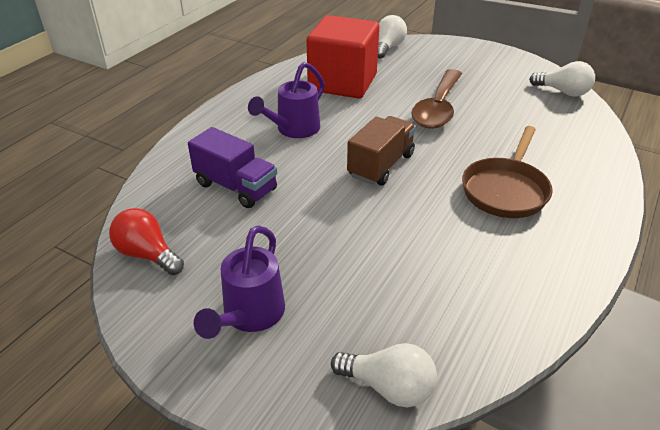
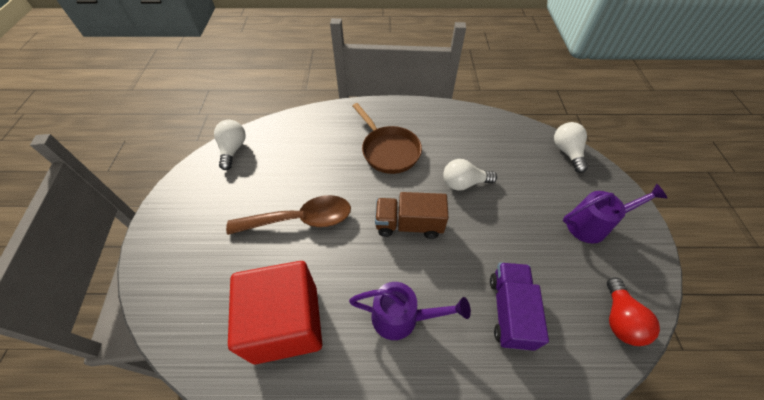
camera: 120 degrees left, 15 degrees up
white light bulb [378,15,407,59] -> white light bulb moved to [443,159,497,191]
brown pan [462,126,553,218] -> brown pan turned 60 degrees clockwise [353,103,422,174]

